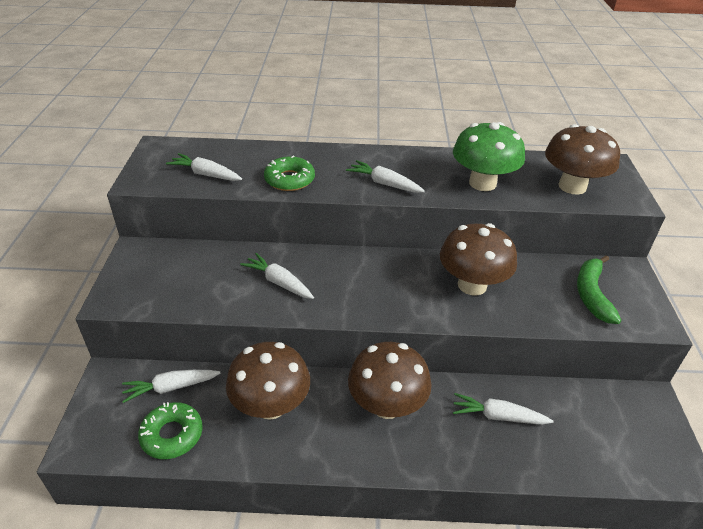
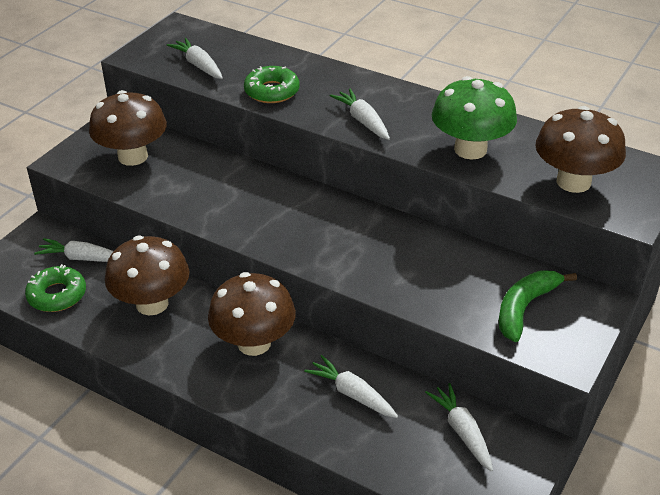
camera: 30 degrees right, 0 degrees up
white carrot [240,253,314,299] -> white carrot moved to [425,383,493,472]
brown mushroom [440,223,517,295] -> brown mushroom moved to [89,90,167,166]

